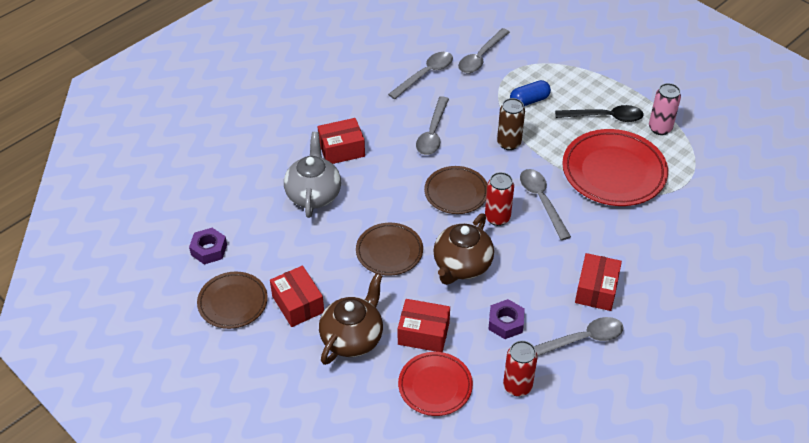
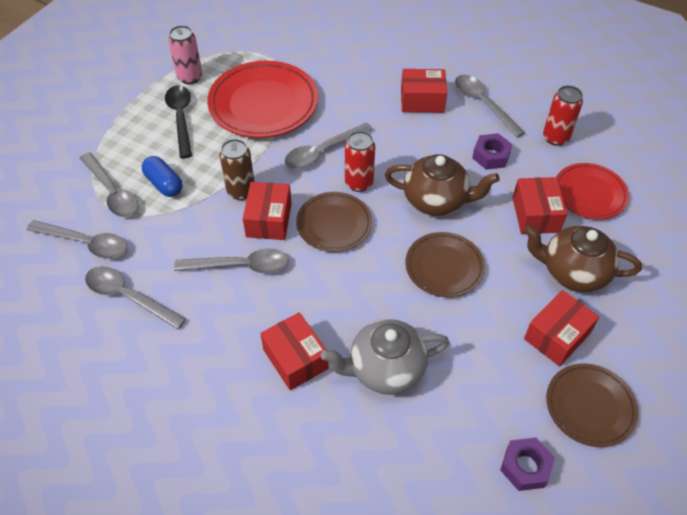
camera: 105 degrees left, 5 degrees up
none -> grey spoon [80,152,139,217]
none -> red box [243,182,292,240]

